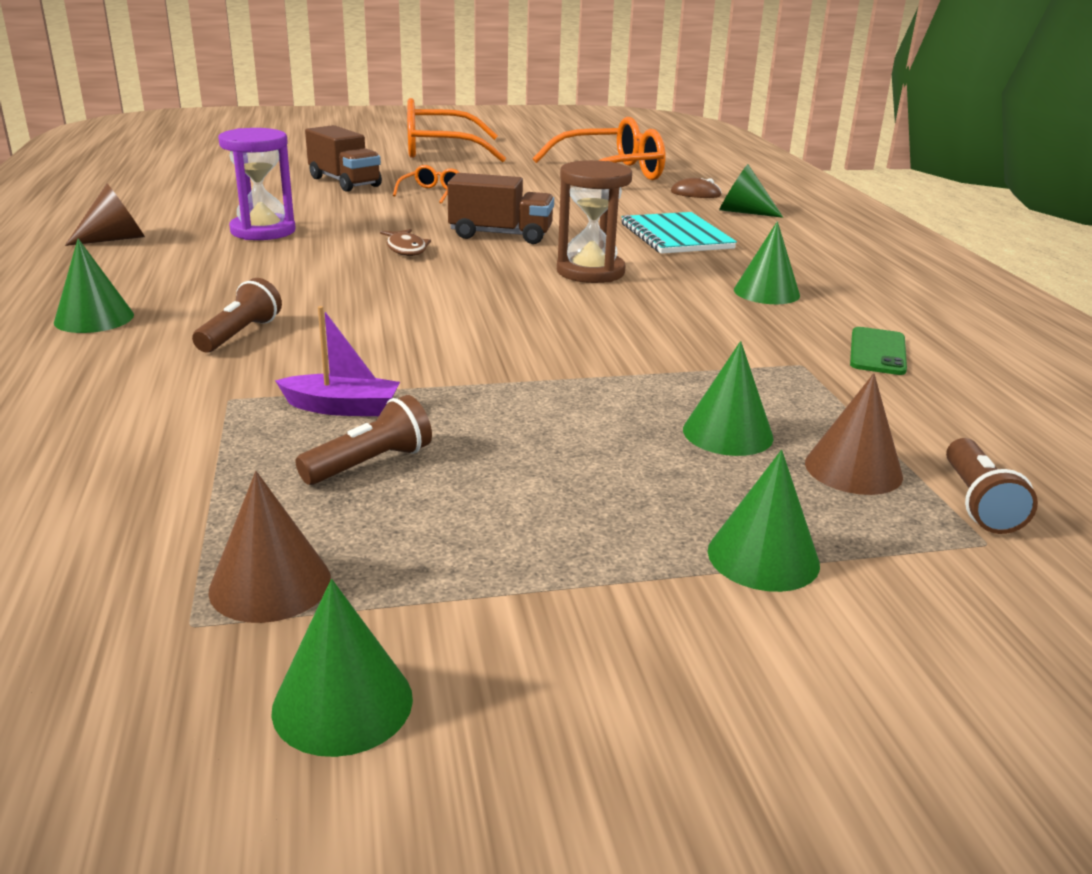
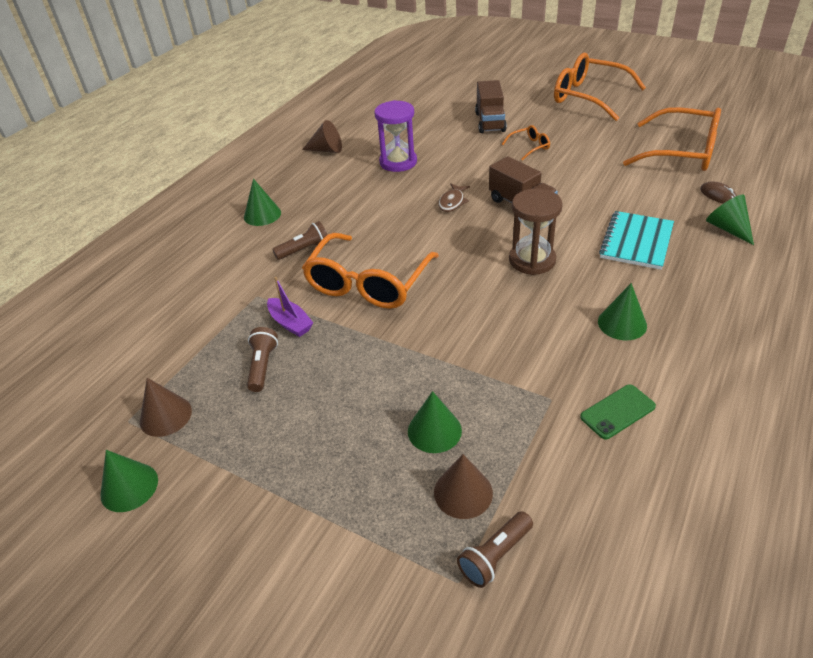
camera: 45 degrees right, 15 degrees up
brown flashlight [295,395,432,485] -> brown flashlight turned 90 degrees counterclockwise [247,327,278,392]
green cone [708,450,820,592] -> none
none -> orange glasses [302,233,439,309]

